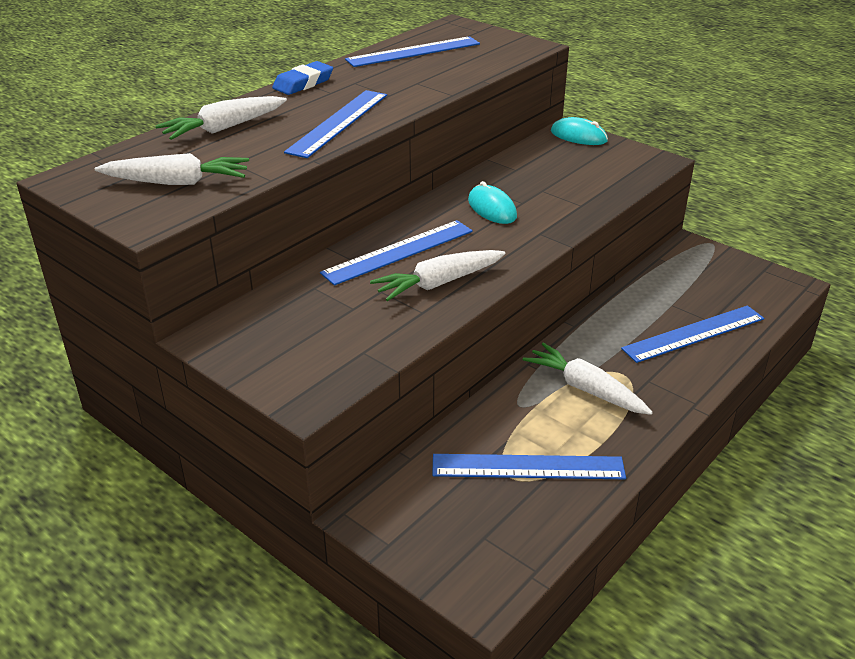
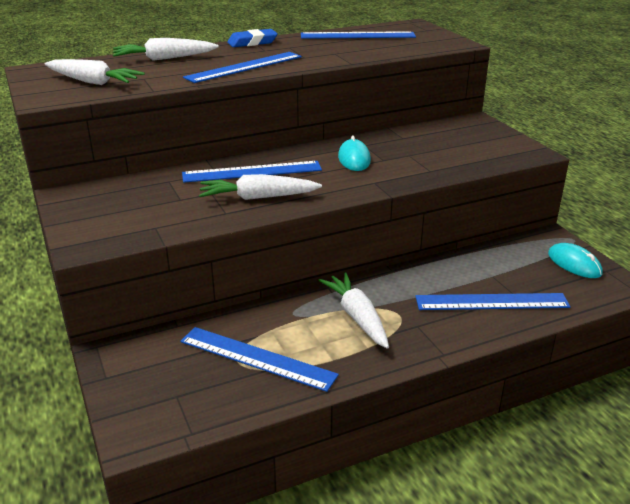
camera: 25 degrees right, 5 degrees down
turquoise mouse [551,117,608,145] -> turquoise mouse moved to [548,243,603,278]

